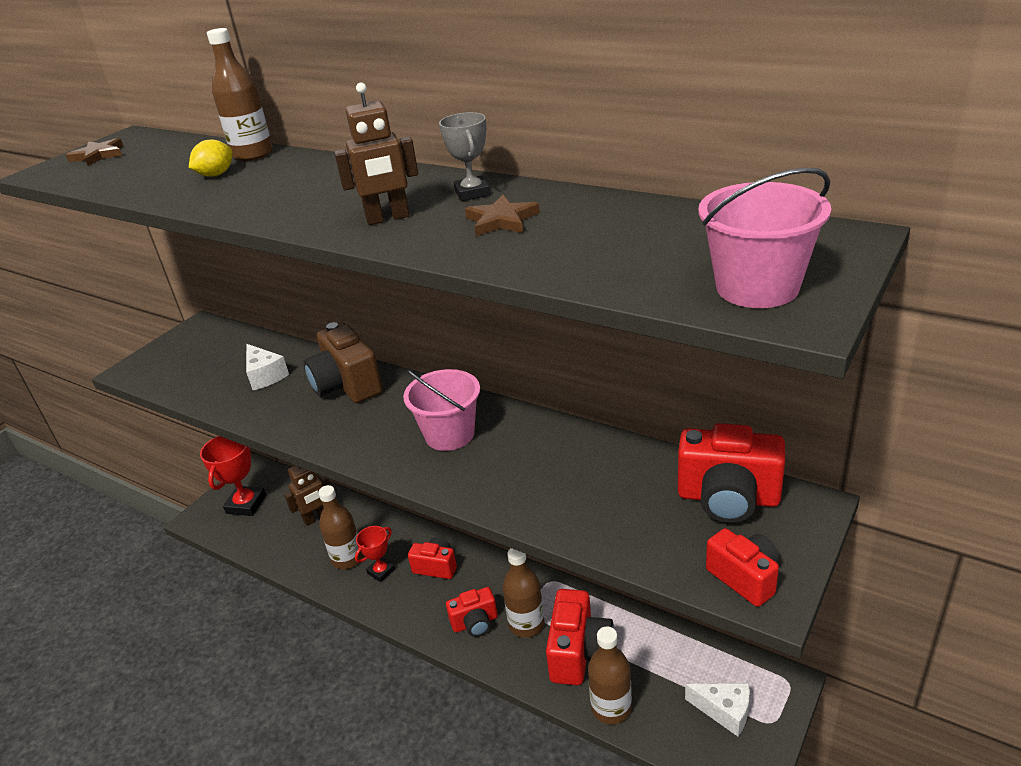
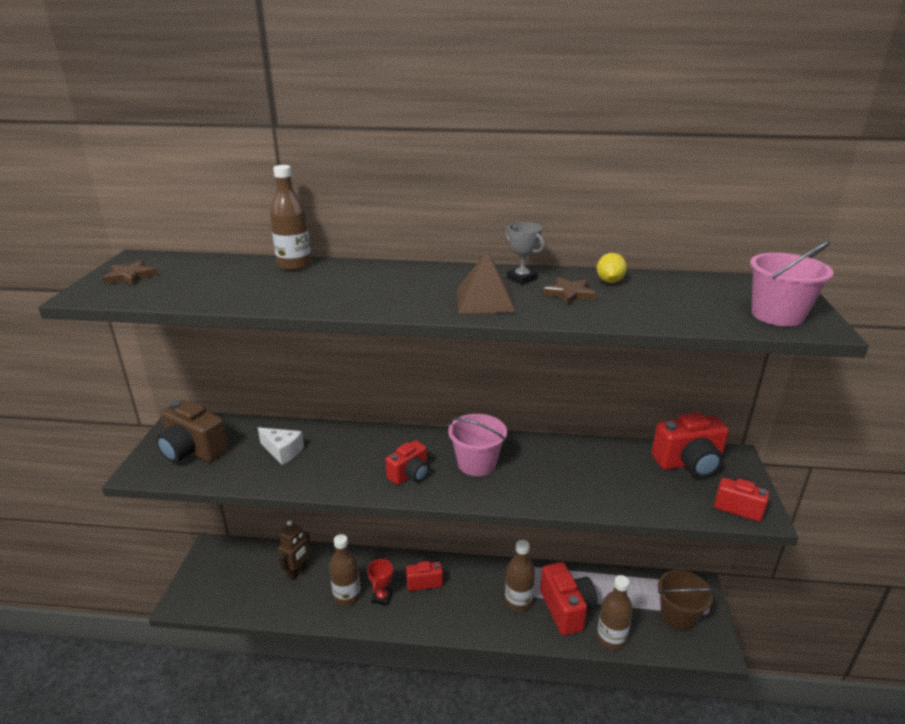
camera: 30 degrees left, 5 degrees down
yellow lemon [189,140,232,177] -> yellow lemon moved to [597,253,627,283]
red trophy [200,436,266,516] -> none
brown camera [304,322,383,403] -> brown camera moved to [156,400,229,463]
brown robot [334,82,418,225] -> brown pyramid [457,250,516,313]
red camera [446,587,498,637] -> red camera moved to [386,440,429,485]
white cheese [685,683,750,736] -> brown bucket [658,570,714,631]

